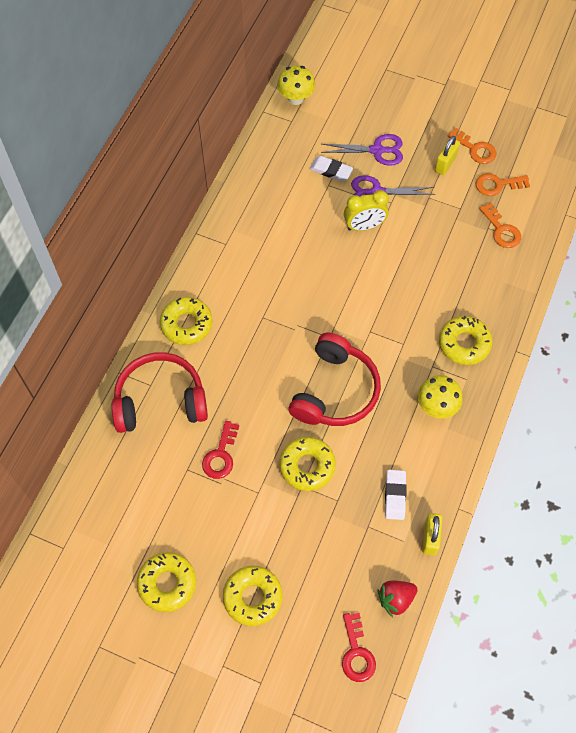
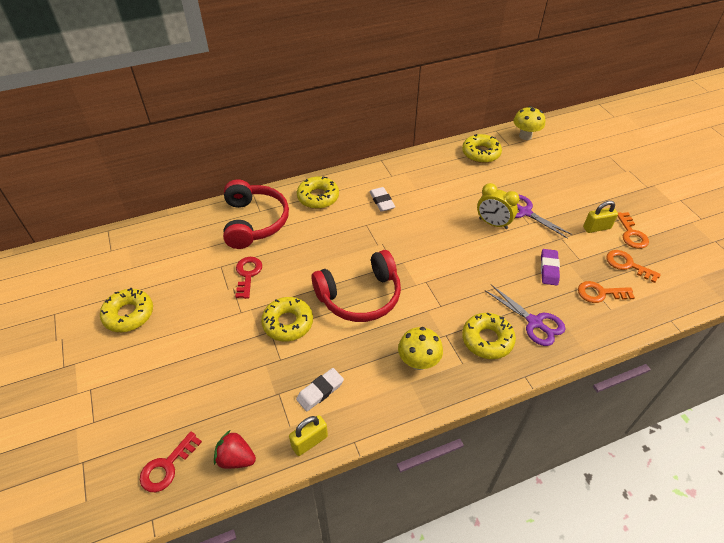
camera: 45 degrees right, 15 degrees down
red headphones [111,352,208,433] -> red headphones turned 45 degrees clockwise [223,179,289,249]
red key [202,421,239,479] -> red key turned 120 degrees clockwise [236,257,262,299]
yellow donut [223,566,282,626] -> yellow donut moved to [462,134,502,163]
white eraser [309,156,353,181] -> white eraser moved to [369,187,395,212]
purple scissors [321,134,403,166] -> purple scissors moved to [485,285,566,346]
orange key [479,203,521,248] -> orange key turned 75 degrees clockwise [578,281,635,303]
none -> purple eraser [541,249,560,286]

